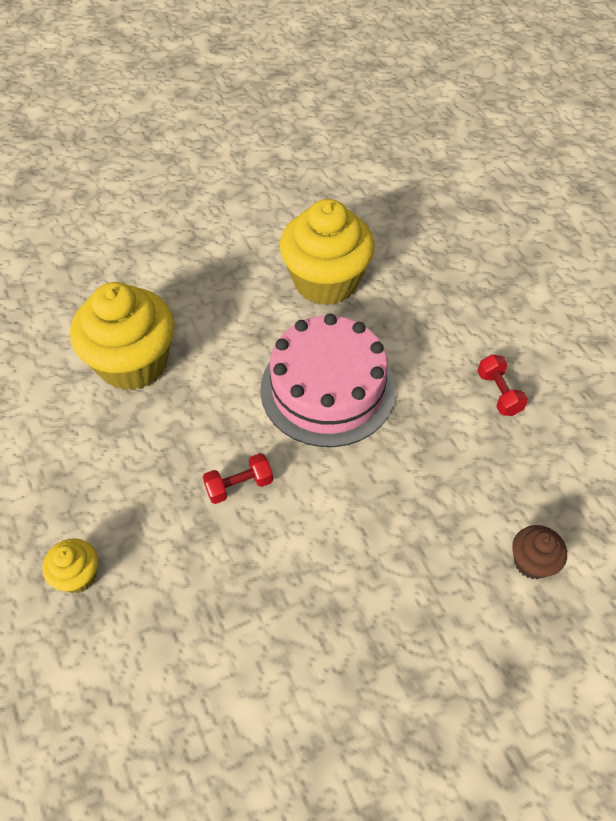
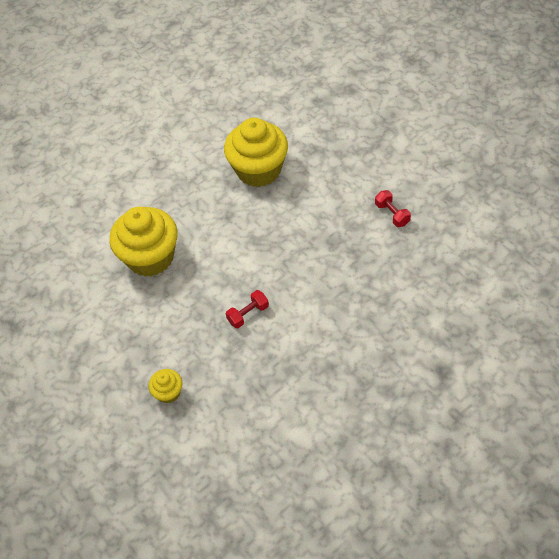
camera: 10 degrees left, 0 degrees up
pink cake [260,314,395,447] -> none
brown cupcake [512,525,567,579] -> none

